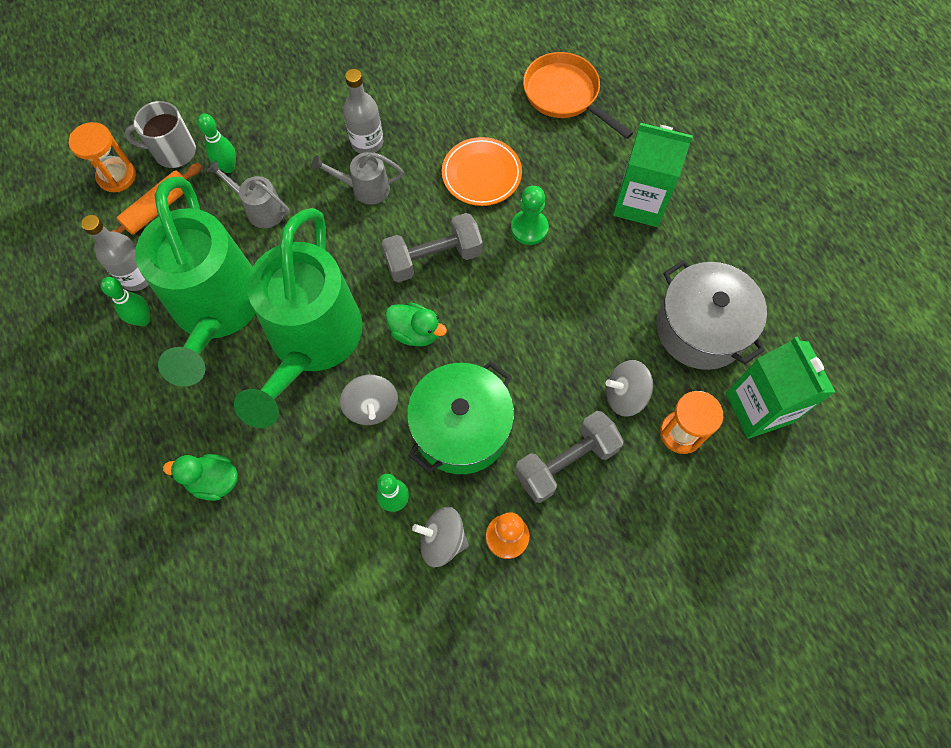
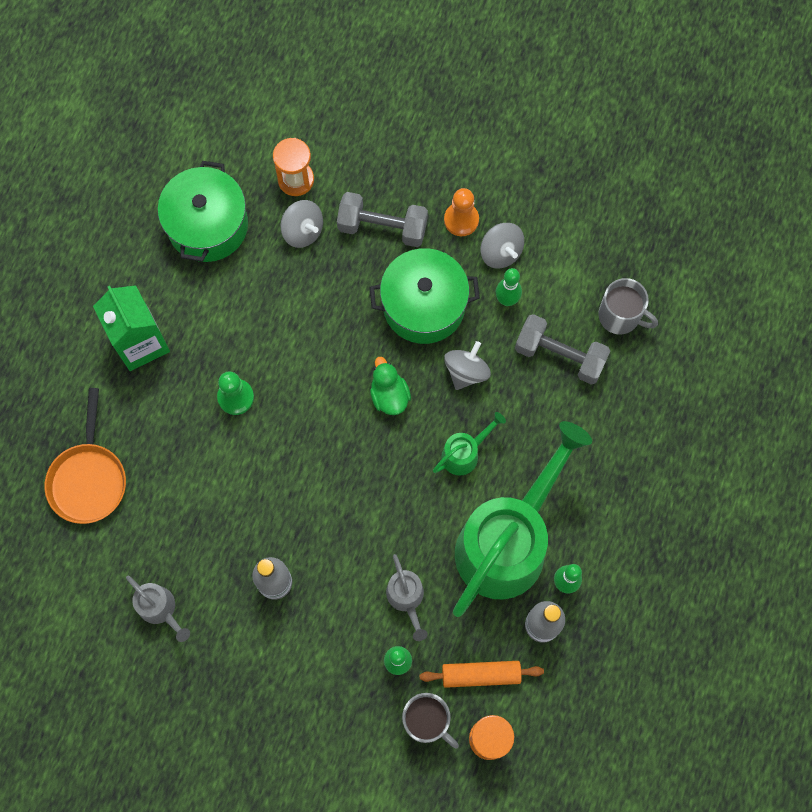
camera: 135 degrees left, 5 degrees up
green duck [163,454,238,501] -> none
green watering can [234,208,363,428] -> green watering can [433,412,506,476], size x0.42
grey watering can [311,152,403,205] -> grey watering can moved to [126,576,190,642]
grey dumbbell [381,213,483,282] -> grey dumbbell moved to [515,314,610,385]
orange plate [442,137,522,206] -> none
grey pot [657,260,767,370] -> green pot [158,161,248,262]
green carton [726,336,835,439] -> none
none -> grey mug [598,278,658,335]

